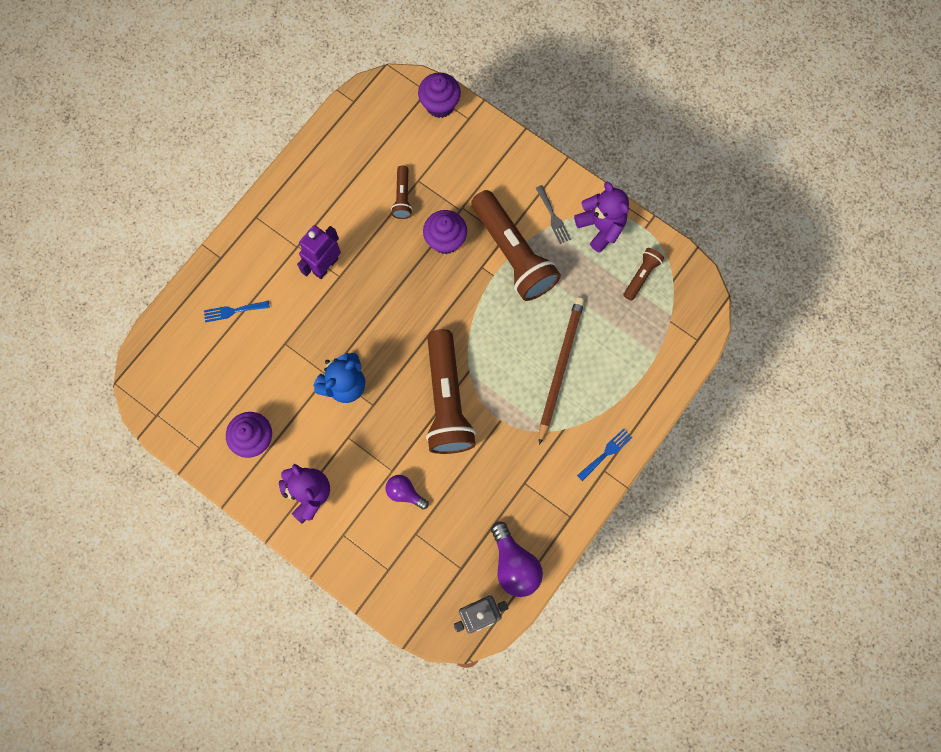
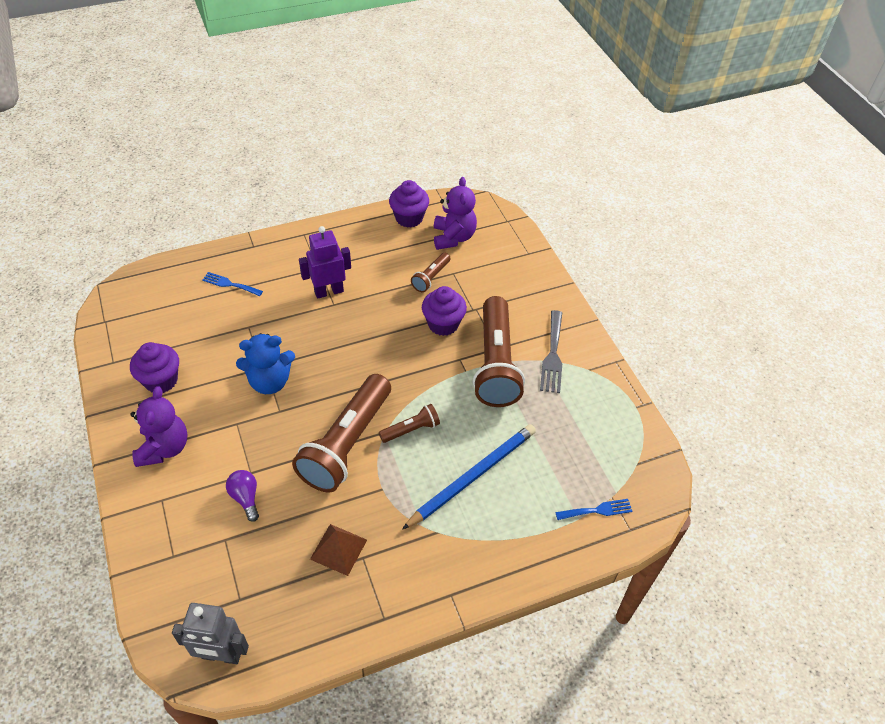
camera: 30 degrees right, 25 degrees down
purple cupcake [418,73,461,118] -> purple cupcake moved to [389,180,429,228]
purple light bulb [491,521,543,597] -> none
grey fork [536,185,571,244] -> grey fork [540,310,562,393], size x1.53
brown pencil [539,297,585,445] -> blue pencil [402,424,536,529]
purple teddy bear [574,181,629,253] -> purple teddy bear moved to [434,177,477,250]
blue fork [577,429,633,481] -> blue fork moved to [555,499,633,520]
brown flashlight [623,248,664,301] -> brown flashlight moved to [379,404,440,443]
none -> brown pyramid [310,524,367,576]

